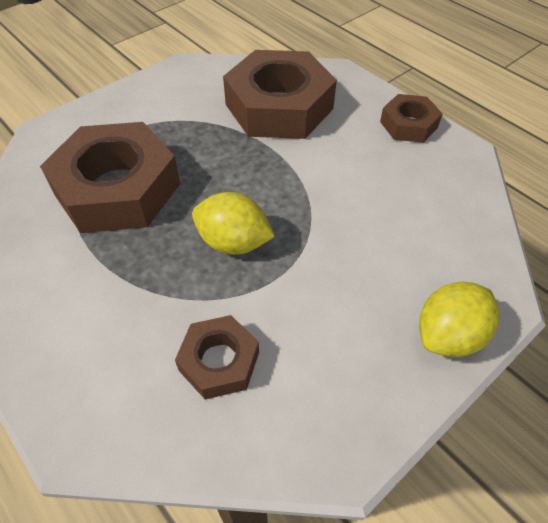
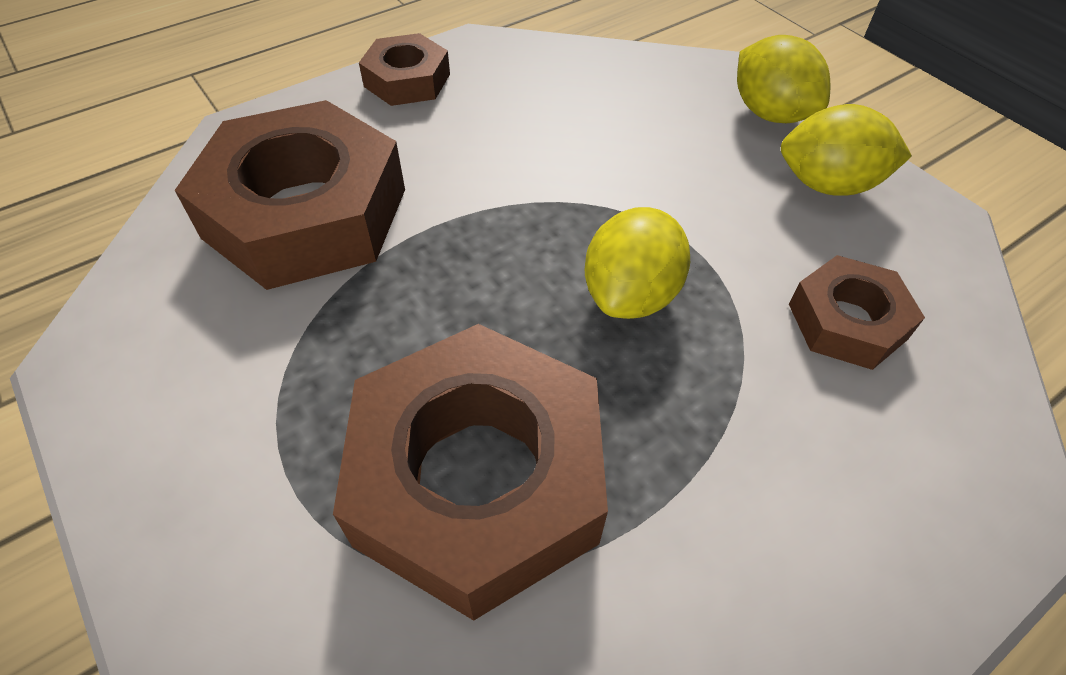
camera: 85 degrees left, 0 degrees up
none -> yellow lemon [781,104,912,196]

